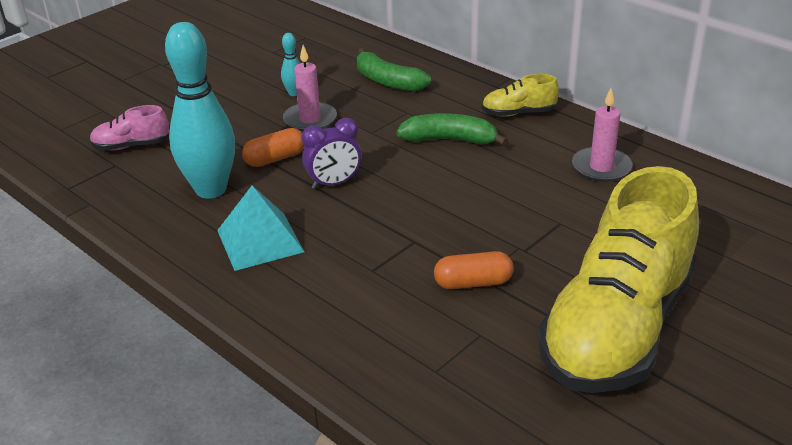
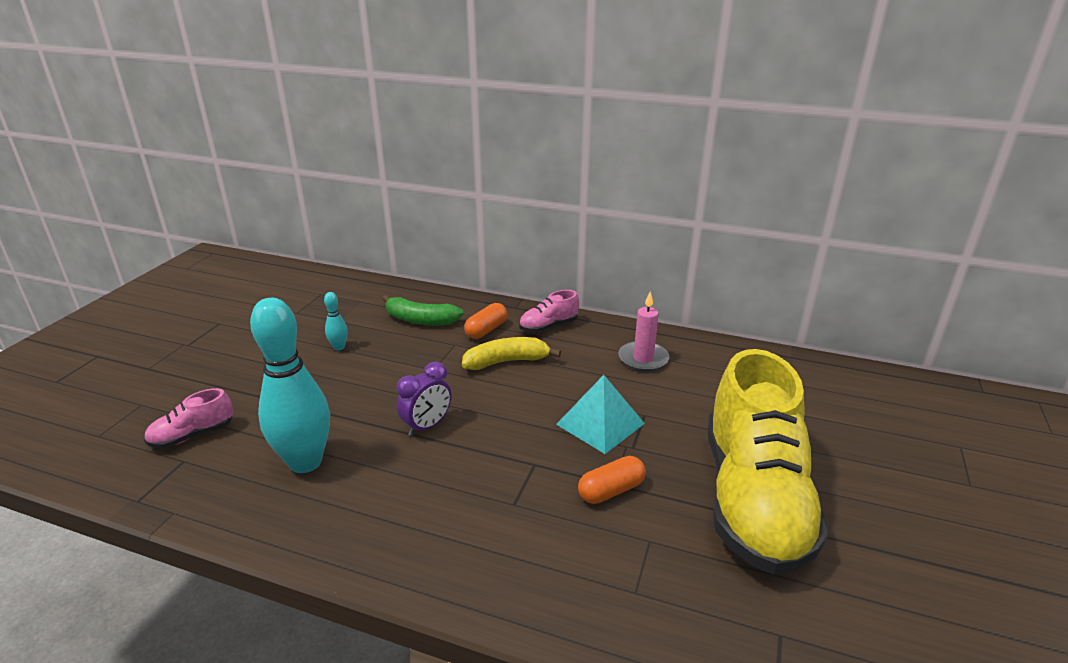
camera: 25 degrees left, 5 degrees down
turquoise pyramid [217,186,304,271] -> turquoise pyramid moved to [556,375,645,454]
orange capsule [242,128,305,167] -> orange capsule moved to [464,303,508,339]
pink candle [283,45,337,132] -> none
green banana [396,113,508,146] -> yellow banana [462,337,561,370]
yellow shoe [482,74,559,117] -> pink shoe [519,290,579,332]

